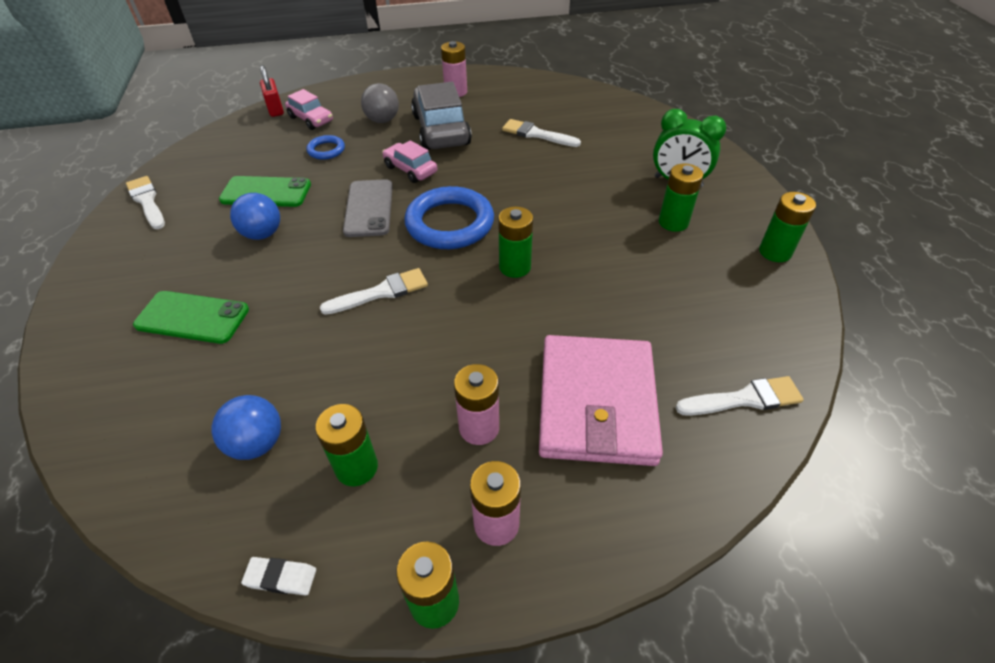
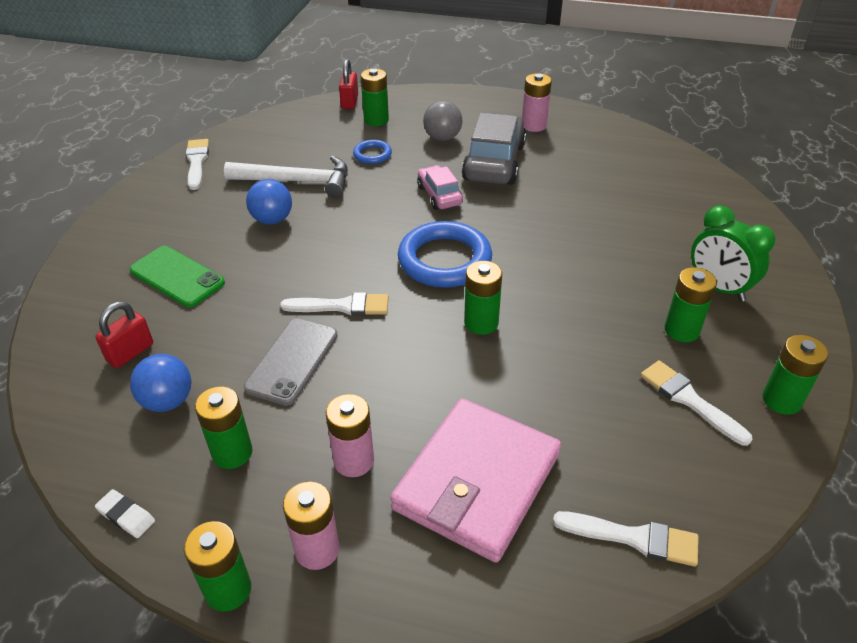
camera: 25 degrees right, 5 degrees down
green phone [219,176,311,207] -> white hammer [224,156,348,198]
pink car [285,89,333,130] -> green battery [361,69,389,126]
grey phone [343,179,393,237] -> grey phone moved to [244,318,338,406]
white brush [502,119,581,147] -> white brush moved to [641,360,753,445]
none -> red padlock [95,301,153,368]

